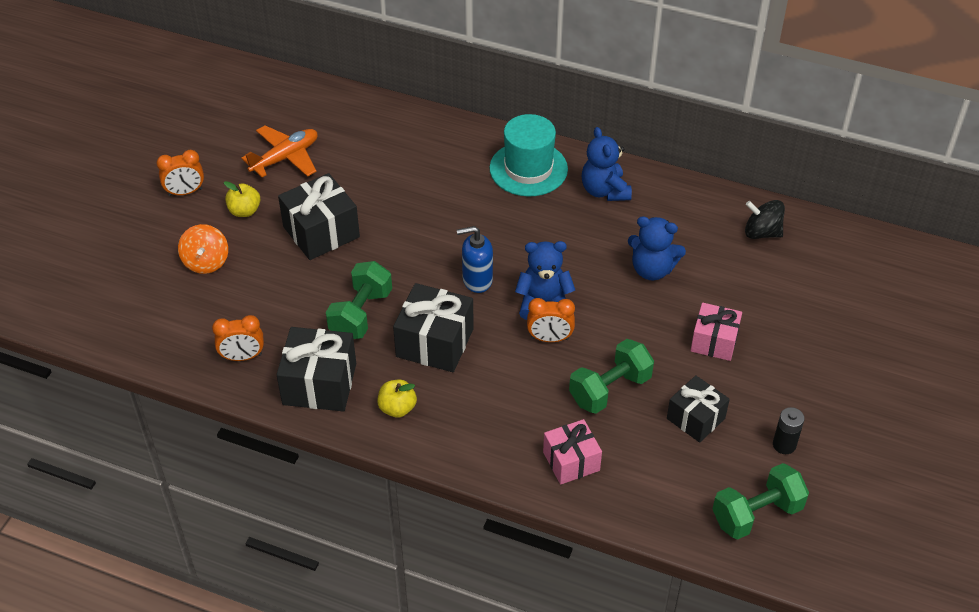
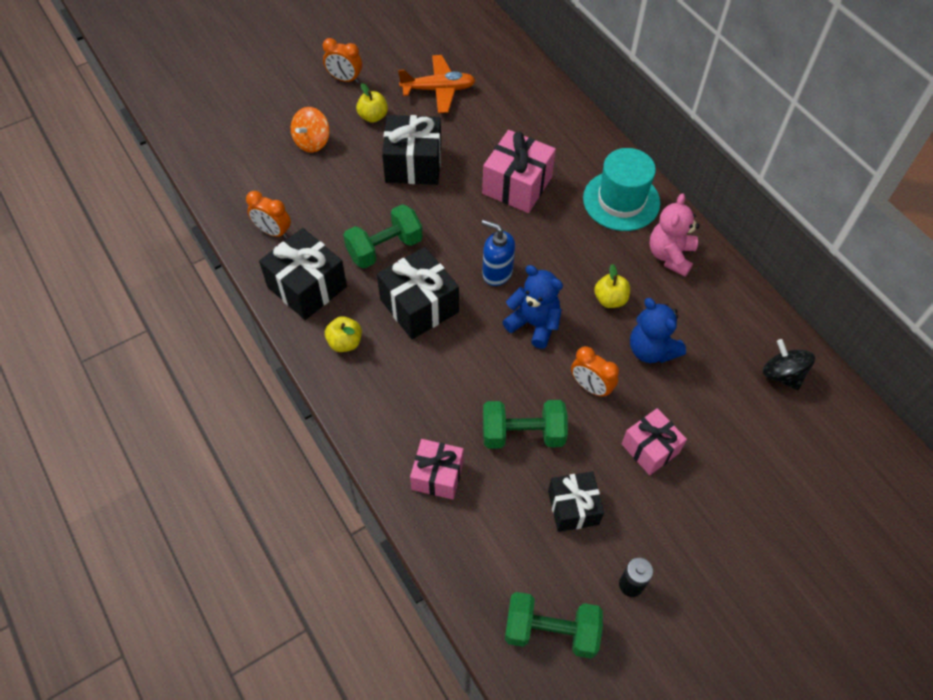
camera: 35 degrees right, 10 degrees up
orange clock [527,298,575,342] -> orange clock moved to [571,346,619,398]
blue teddy bear [582,127,632,201] -> pink teddy bear [649,193,700,277]
none -> pink gift [482,130,556,213]
none -> yellow apple [594,264,630,308]

